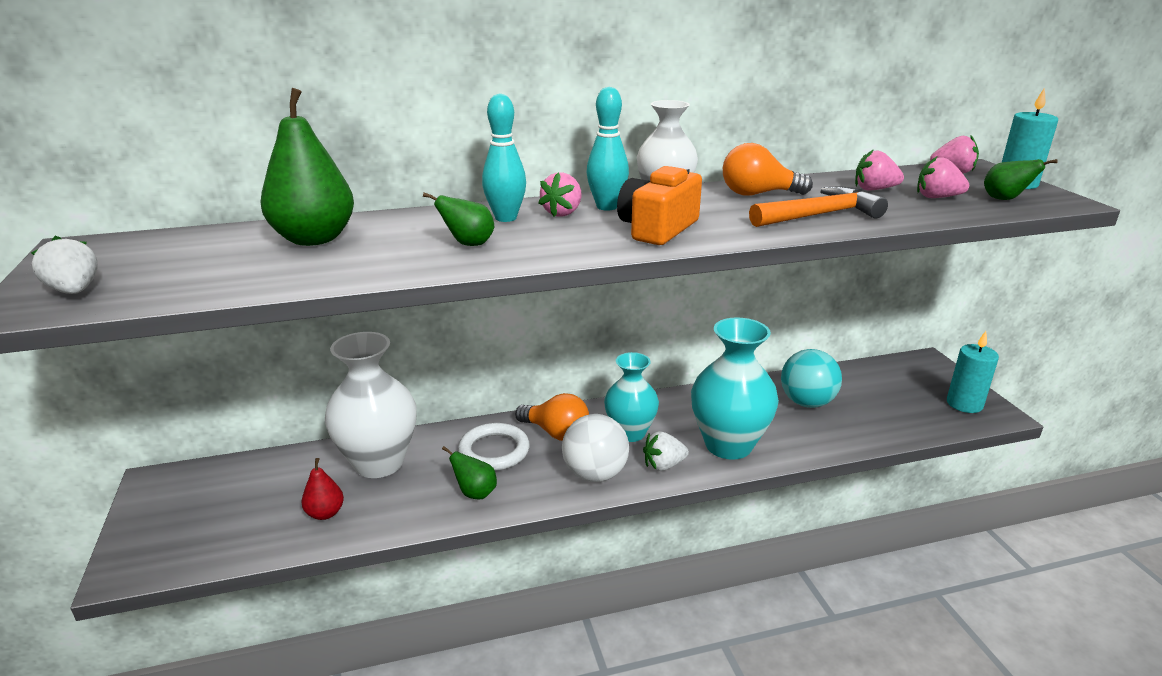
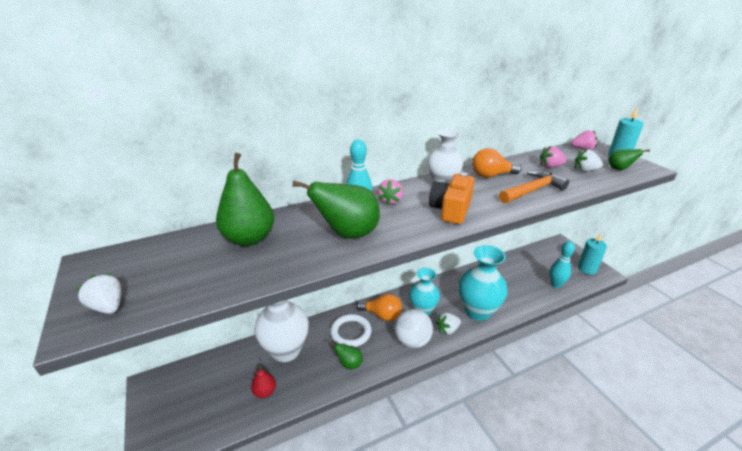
camera: 10 degrees left, 5 degrees up
green pear [423,192,494,246] -> green pear [293,181,380,239], size x1.97
turquoise bowling pin [586,87,629,211] -> turquoise bowling pin moved to [549,241,575,288]
turquoise ball [781,349,842,408] -> none
pink strawberry [917,156,969,198] -> white strawberry [575,150,603,172]

